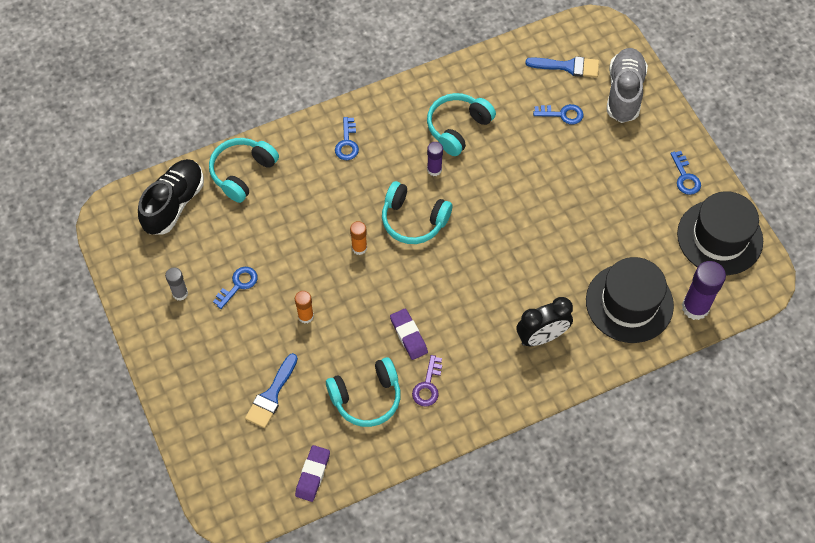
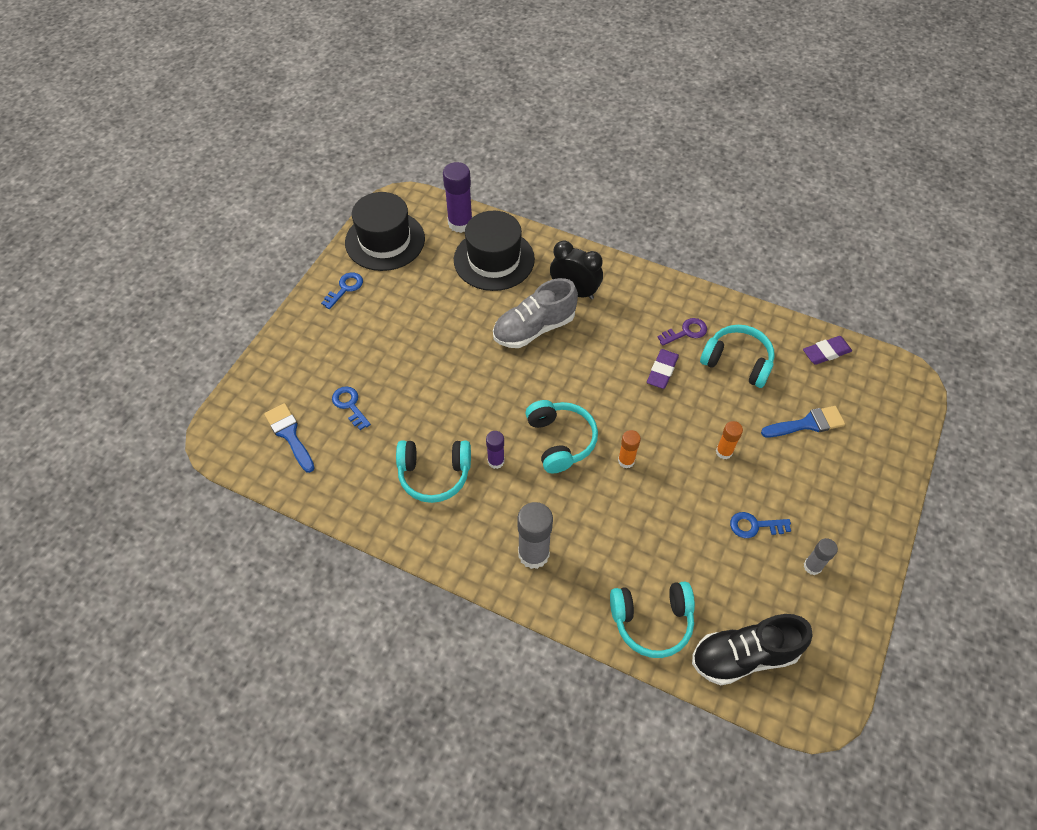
camera: 130 degrees left, 5 degrees down
blue key [335,117,359,160] -> grey glue stick [517,502,553,569]
grey shoe [607,48,648,123] -> grey shoe moved to [493,278,578,348]

